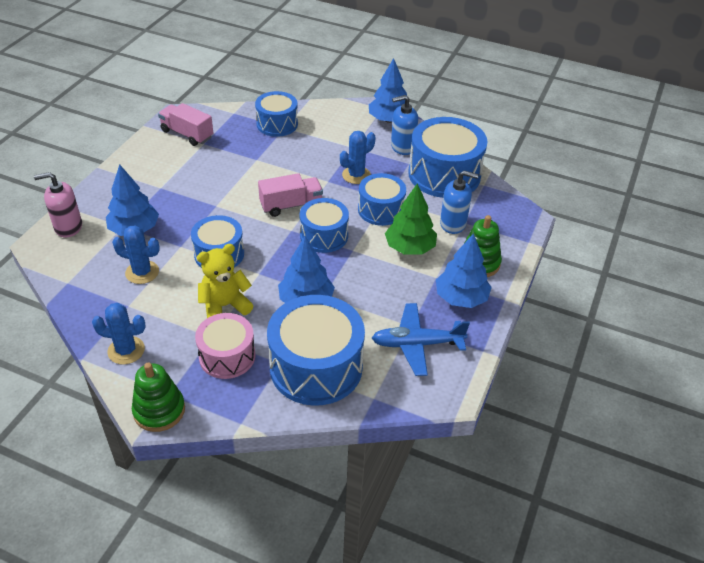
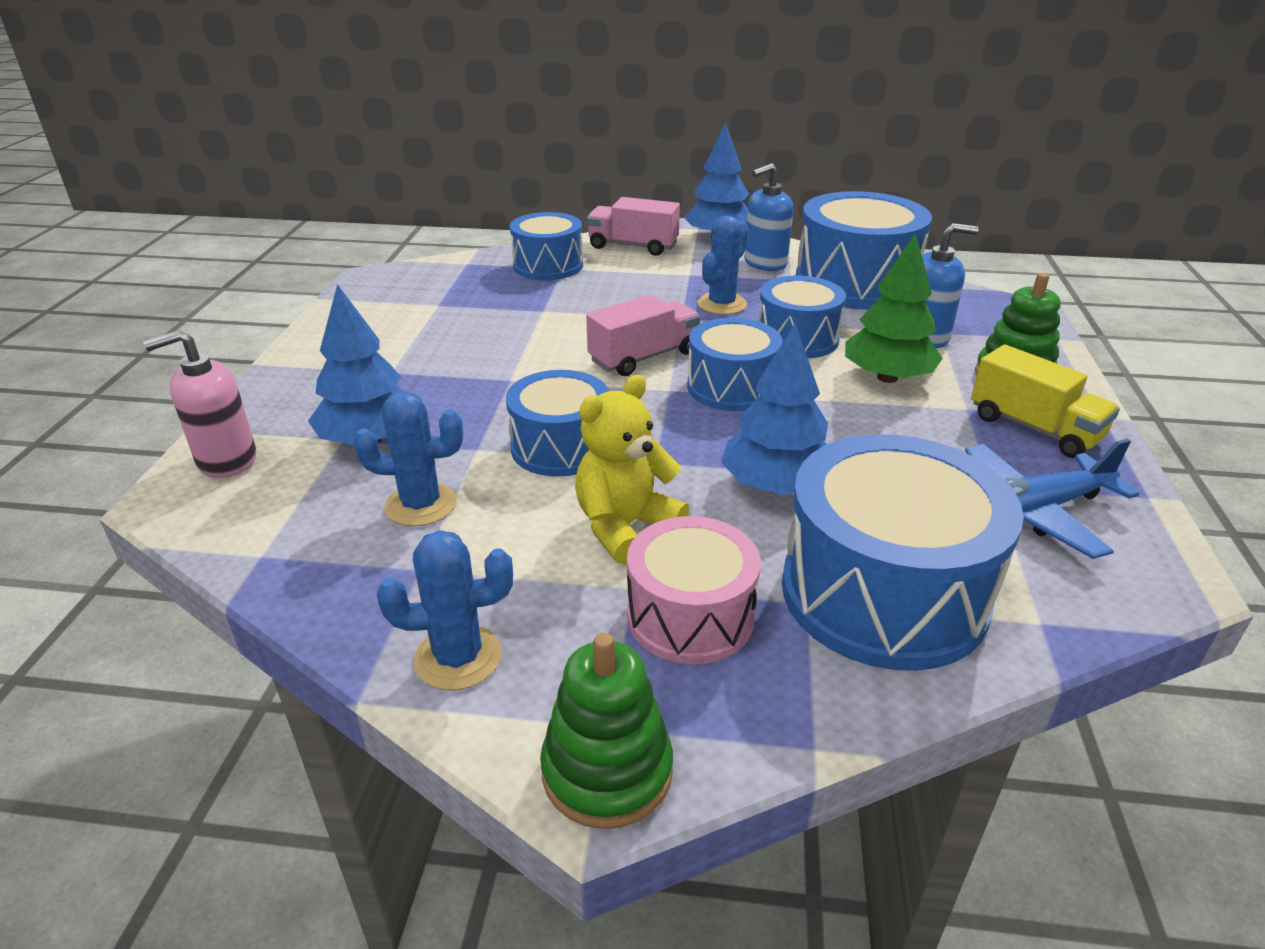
camera: 15 degrees left, 10 degrees down
pink truck [158,103,213,146] -> pink truck moved to [587,197,680,256]
blue tree [436,233,492,308] -> yellow truck [971,344,1120,458]

